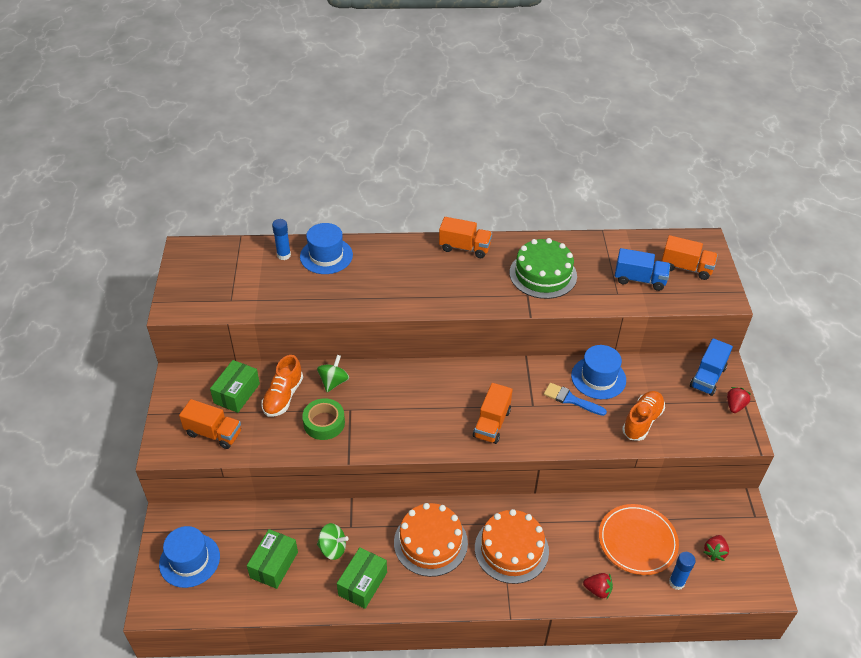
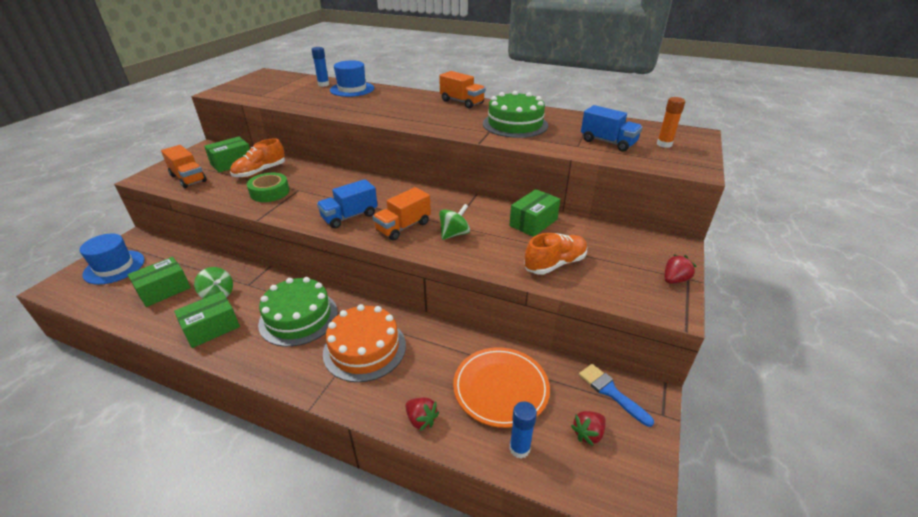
camera: 25 degrees right, 10 degrees down
green spinning top [317,355,349,392] -> green spinning top moved to [439,204,470,240]
orange cake [394,503,468,577] -> green cake [258,277,338,347]
blue brush [544,383,607,416] -> blue brush moved to [579,364,654,427]
blue hat [571,345,626,399] -> green box [509,189,560,237]
orange truck [662,235,718,280] -> orange glue stick [657,97,685,148]
blue truck [690,338,733,396] -> blue truck moved to [317,179,378,228]

